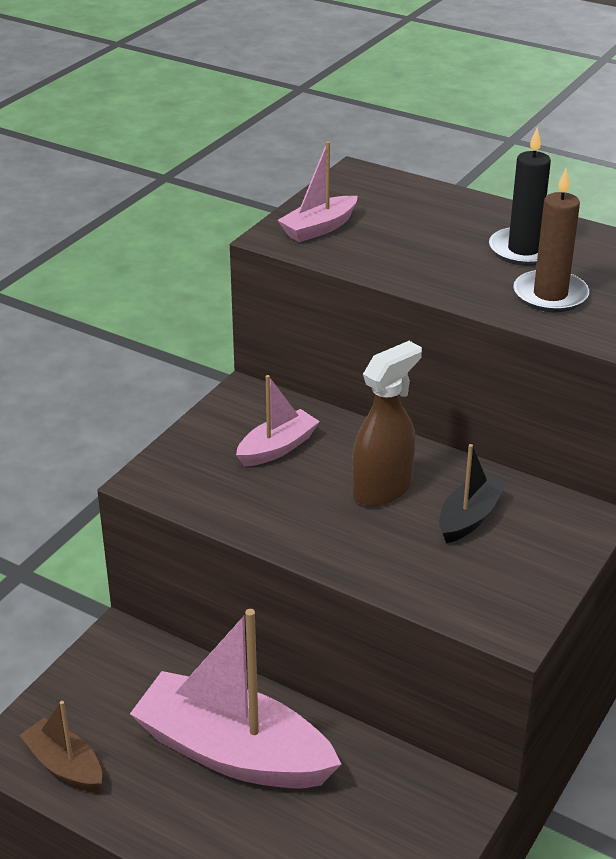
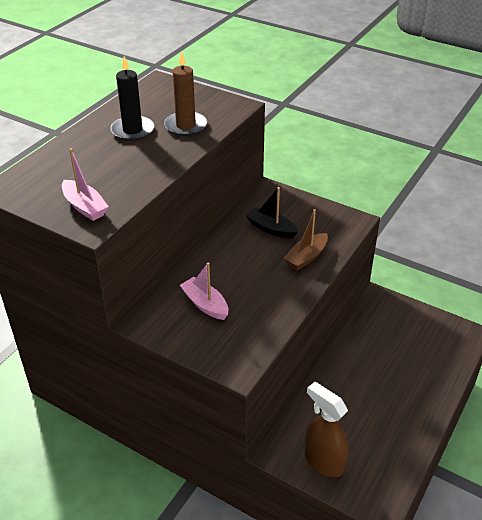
camera: 90 degrees left, 5 degrees up
brown boat [19,701,102,792] -> brown boat moved to [284,209,328,270]
pink boat [130,609,341,789] -> none
brown spray bottle [352,341,422,507] -> brown spray bottle moved to [305,382,348,477]

